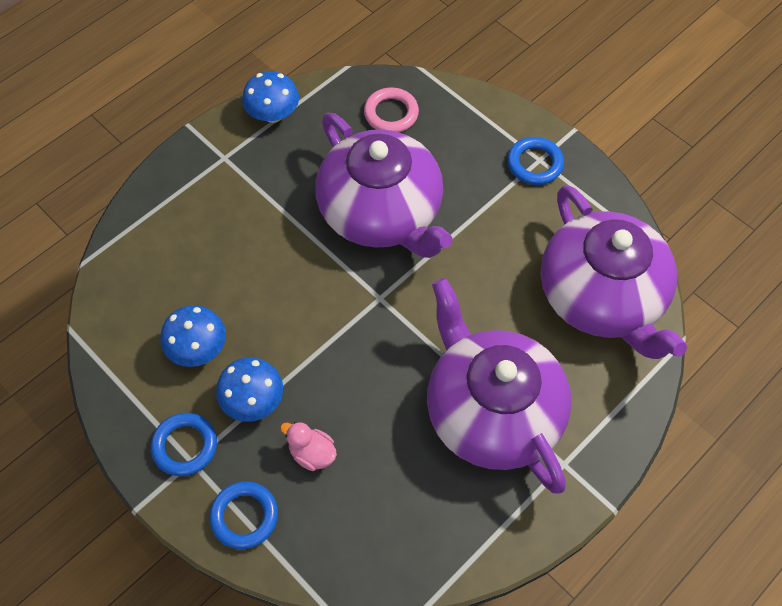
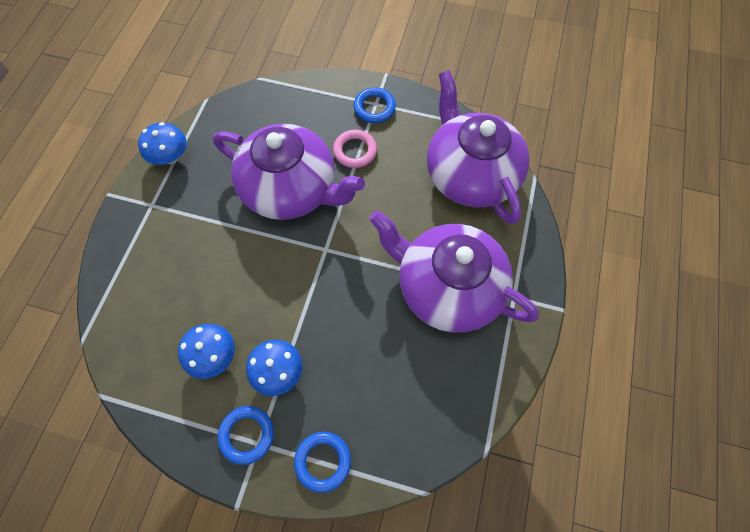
camera: 30 degrees left, 5 degrees up
pink duck [280,422,337,471] -> none
pink ring [364,87,419,132] -> pink ring moved to [333,130,377,168]
purple teapot [541,185,687,359] -> purple teapot turned 150 degrees counterclockwise [427,70,530,224]

